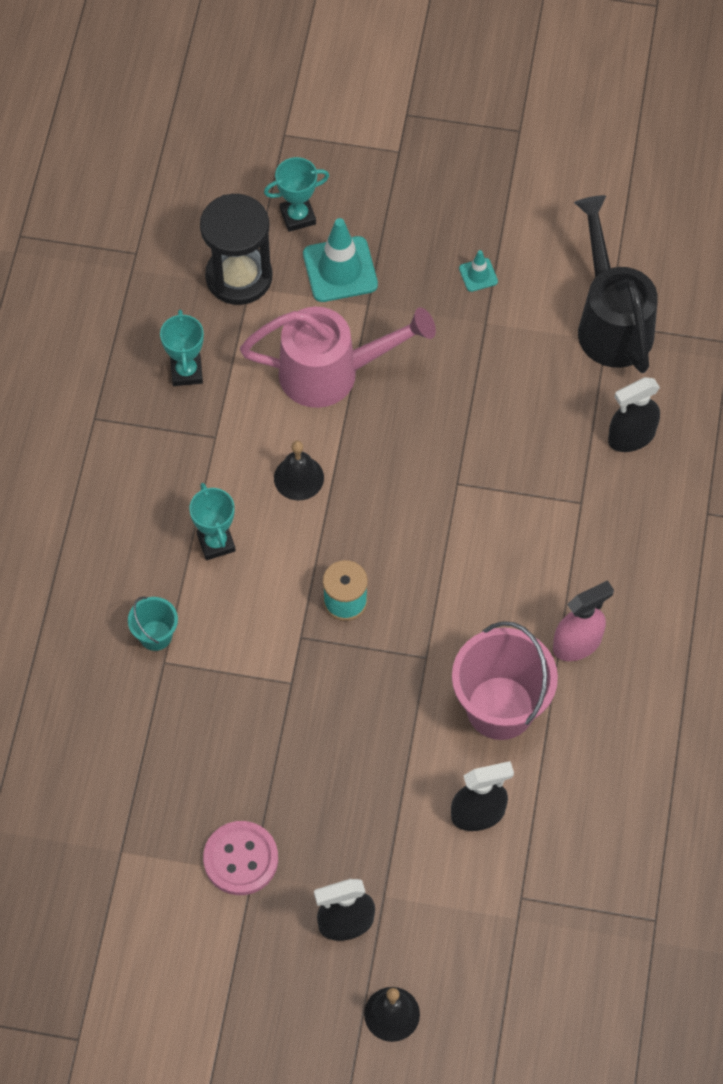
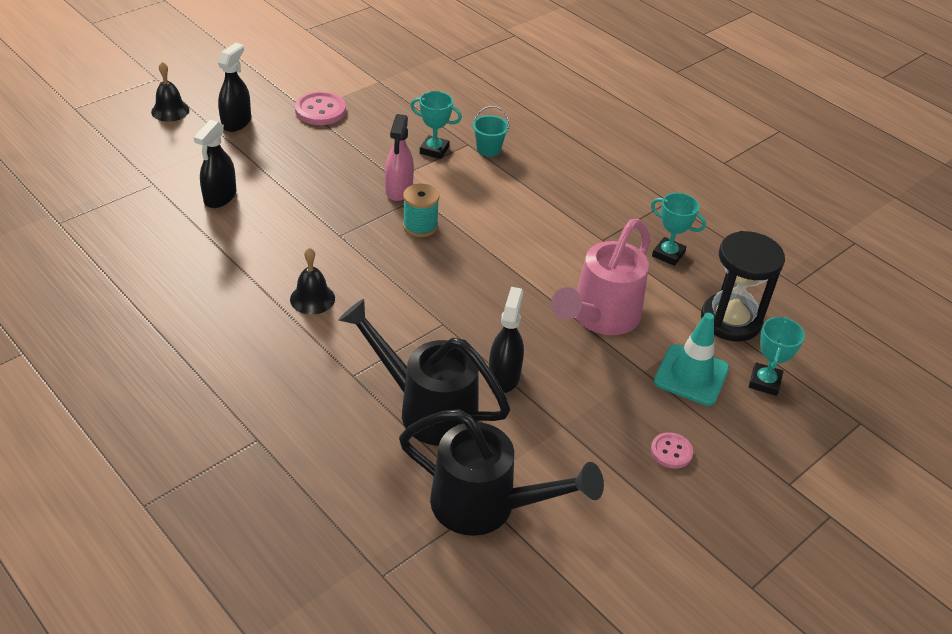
camera: 125 degrees right, 20 degrees down
turquoise trophy [189,483,236,560] -> turquoise trophy moved to [410,91,462,159]
black bell [274,441,324,500] -> black bell moved to [290,248,335,315]
pink bucket [452,621,558,740] -> none
turquoise traffic cone [459,250,498,292] -> none
pink spray bottle [553,580,614,661] -> pink spray bottle moved to [385,114,414,201]
black spray bottle [608,377,660,452] -> black spray bottle moved to [489,287,524,393]
none -> black watering can [339,299,510,446]
none -> pink button [651,432,693,469]

